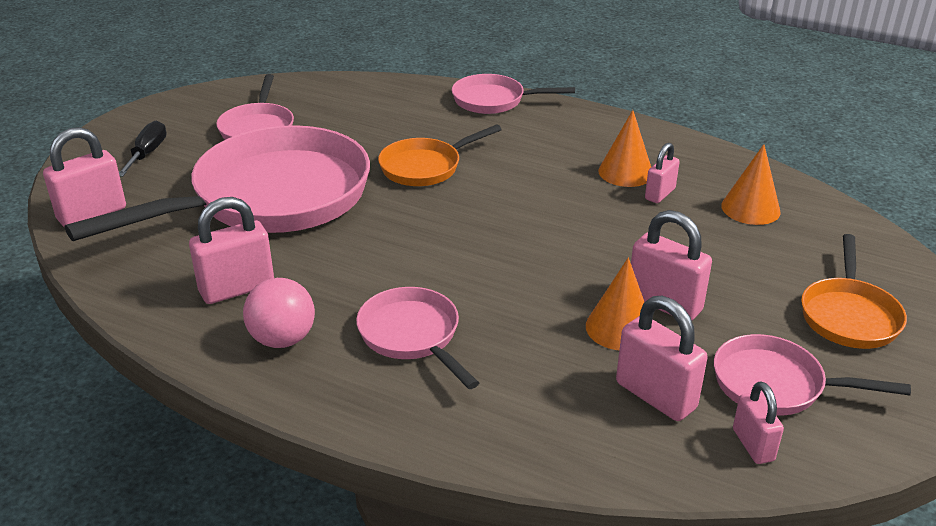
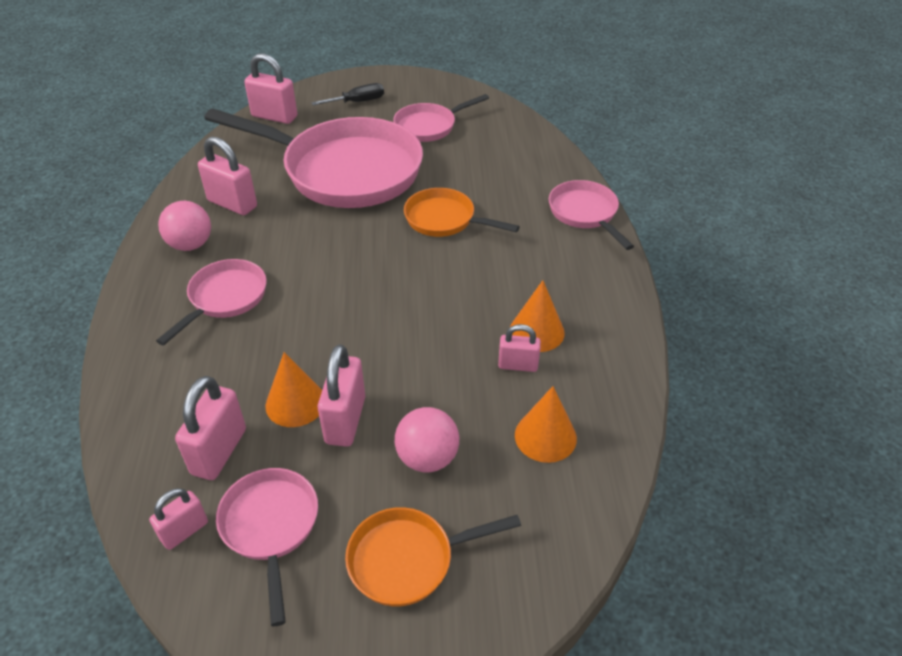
camera: 60 degrees right, 10 degrees up
none -> pink ball [395,407,459,472]

